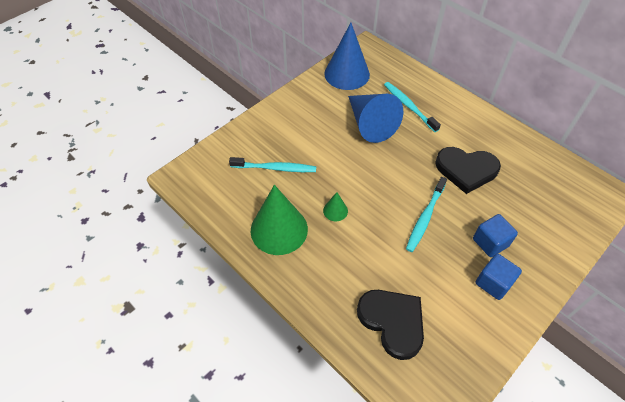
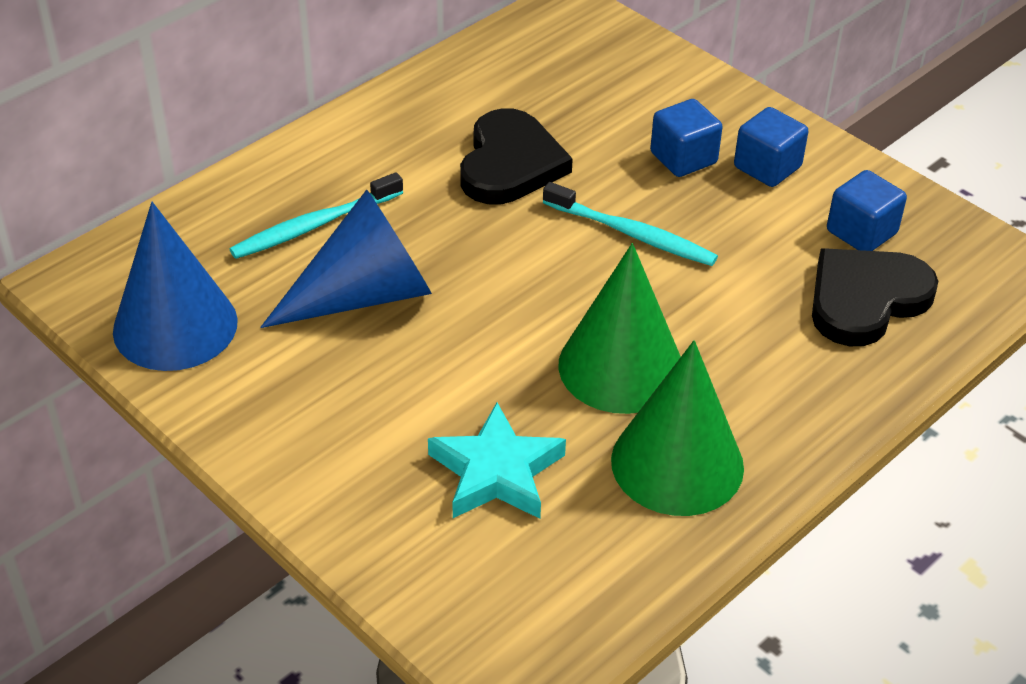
camera: 90 degrees left, 10 degrees down
turquoise toothbrush [229,157,316,172] -> turquoise star [428,403,566,519]
green cone [323,192,348,221] -> green cone [558,243,681,414], size x2.25
none -> blue cube [827,170,907,251]

